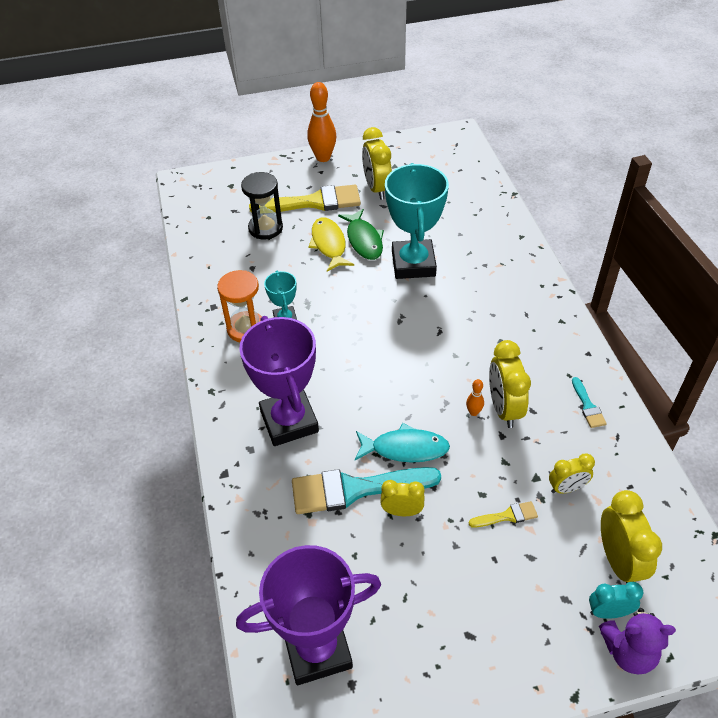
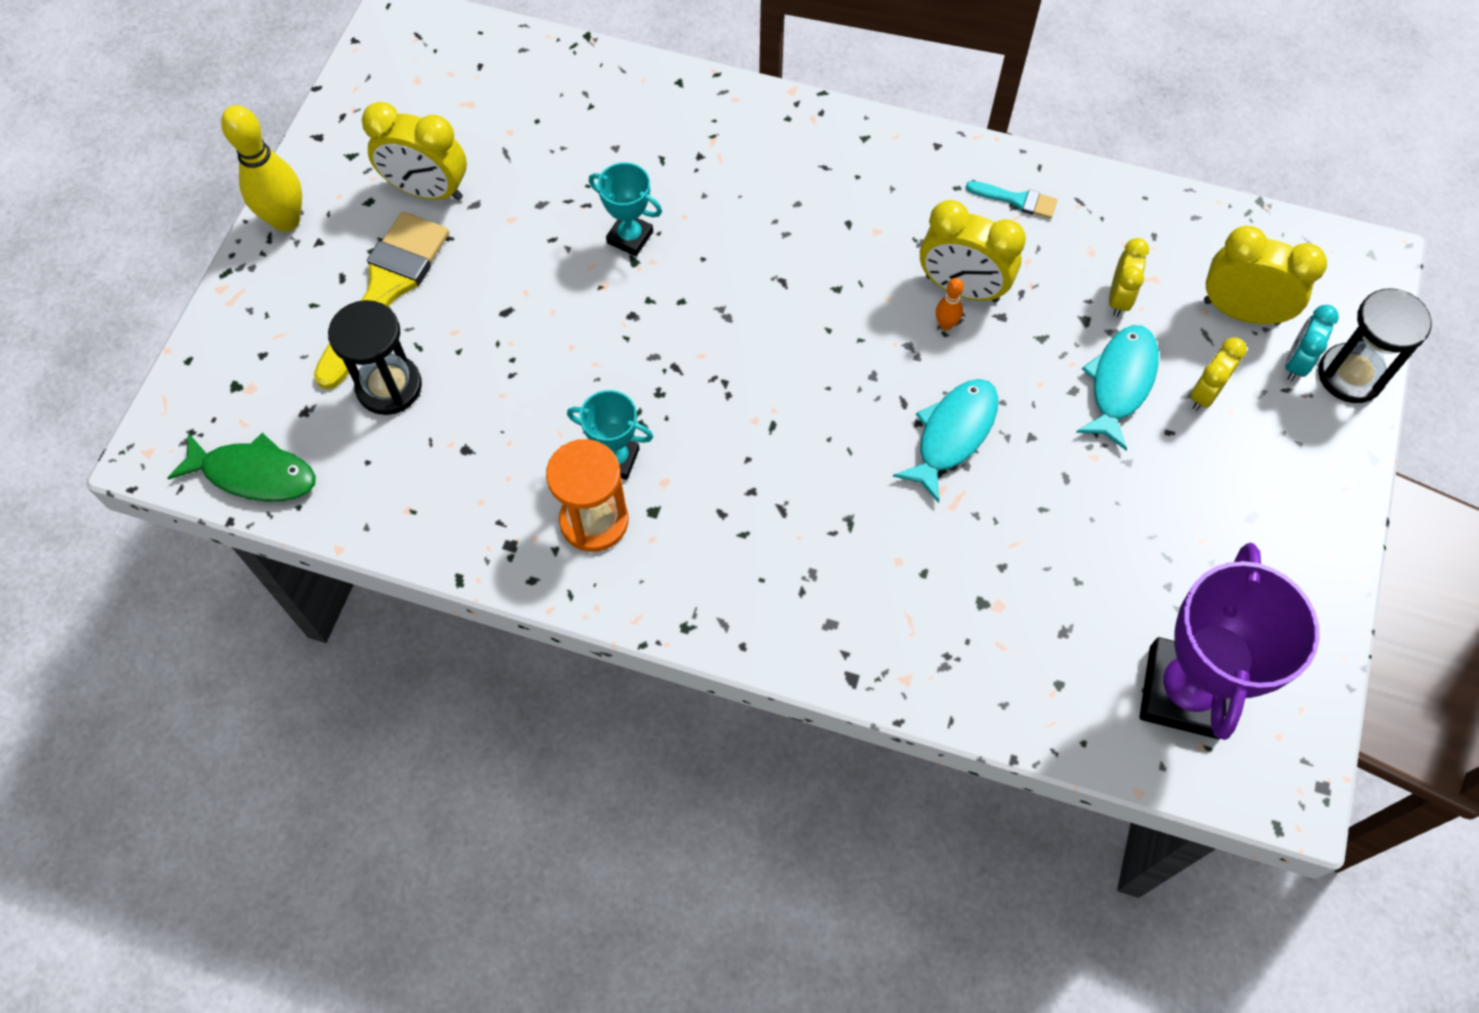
camera: 60 degrees left, 15 degrees up
purple trophy [239,316,319,446] -> none
turquoise brush [292,467,441,514] -> none
orange bowling pin [307,82,336,162] -> yellow bowling pin [221,105,302,232]
yellow fish [308,217,354,272] -> none
green fish [338,209,384,260] -> green fish moved to [168,433,316,501]
yellow clock [380,480,425,516] -> yellow clock moved to [1190,337,1247,411]
turquoise trophy [385,163,449,279] -> turquoise trophy [589,162,662,256], size x0.50
yellow brush [469,501,538,528] -> turquoise fish [1076,325,1159,451]
purple teddy bear [599,608,676,674] -> black hourglass [1318,288,1432,403]

